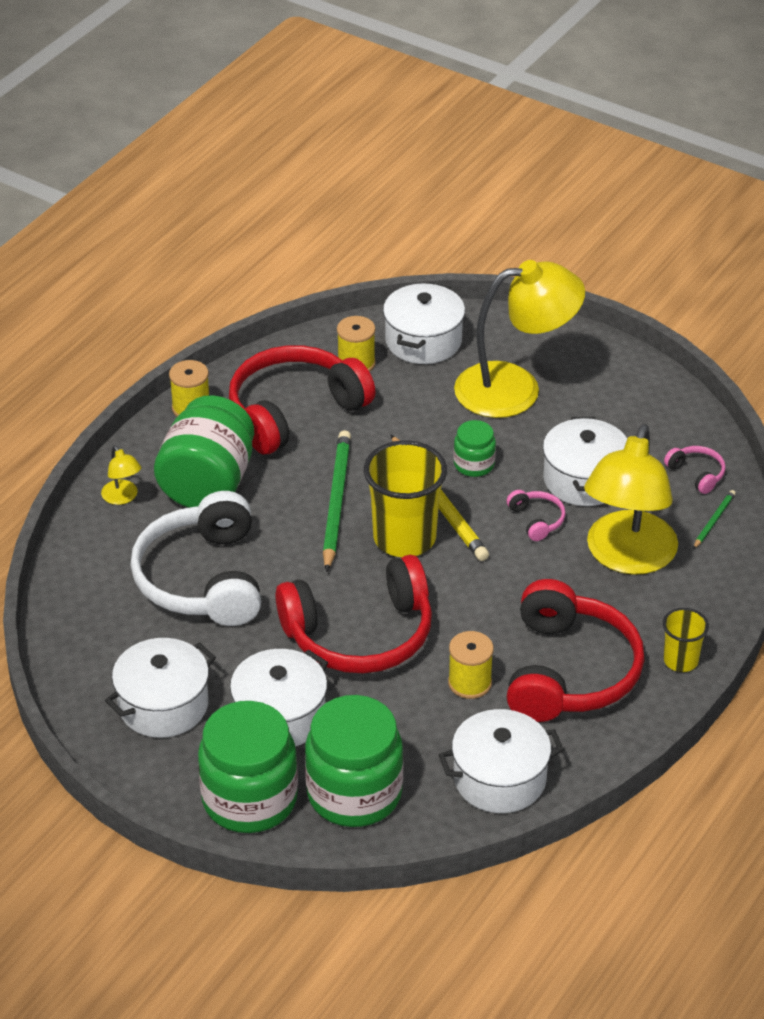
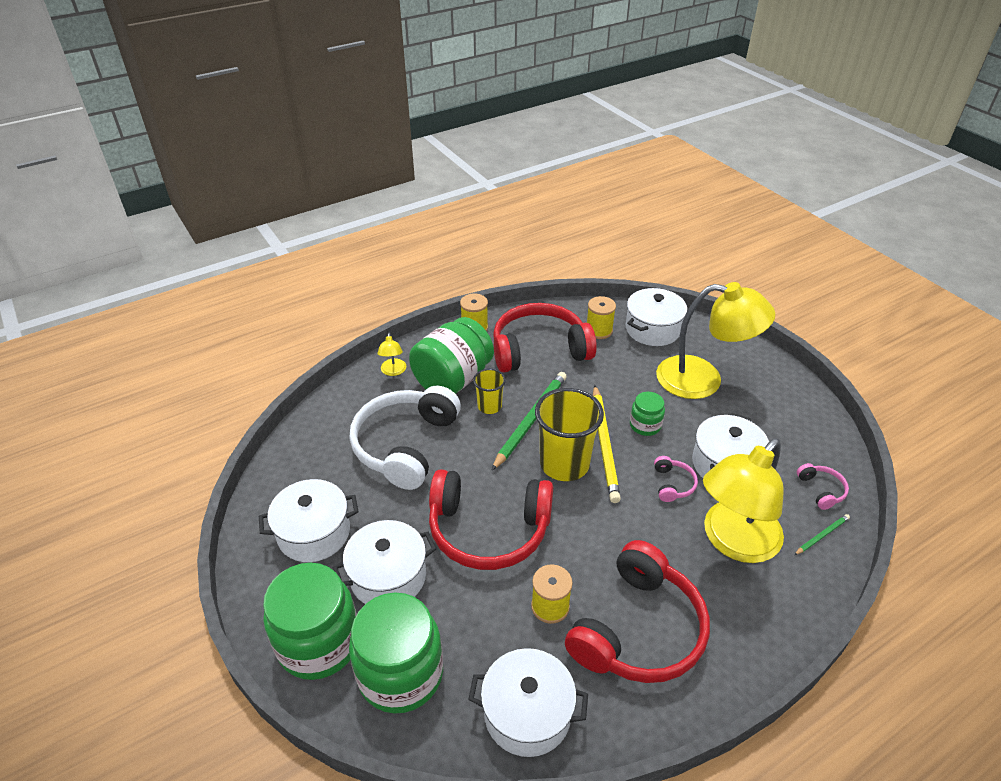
camera: 25 degrees right, 0 degrees up
yellow cup [663,608,709,672] -> yellow cup moved to [473,369,506,414]

